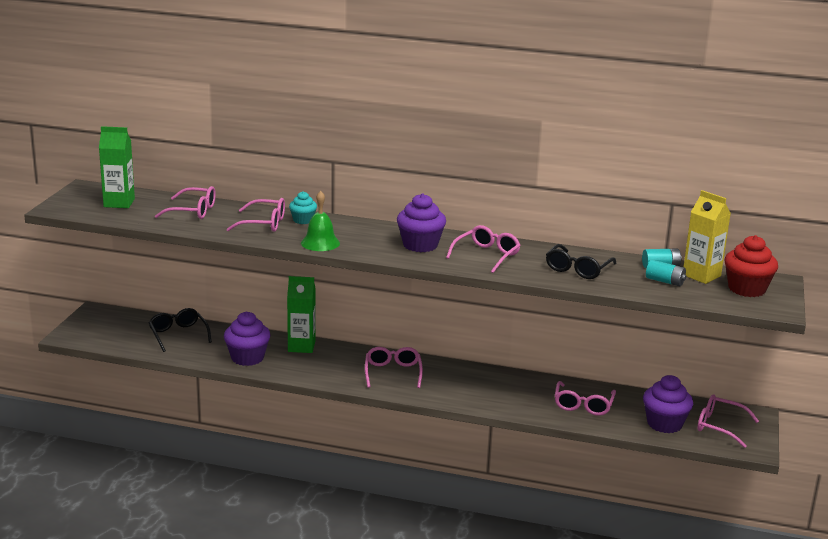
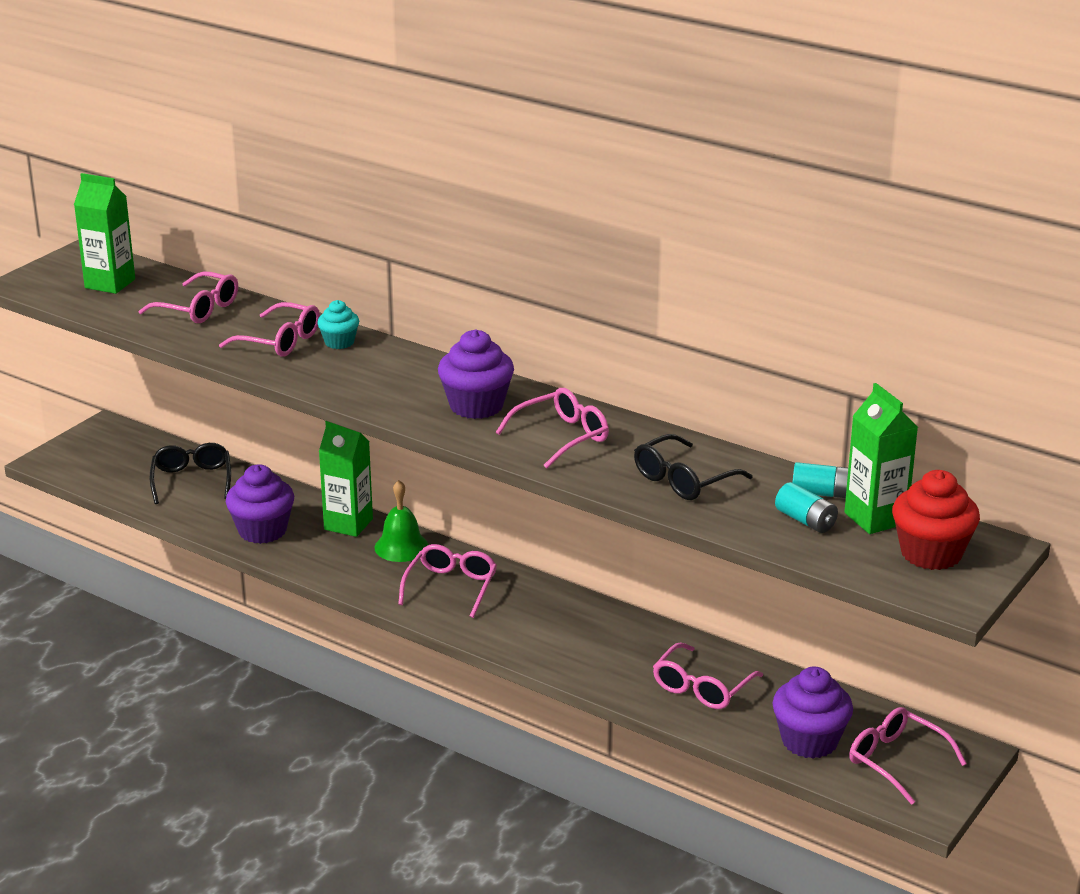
camera: 20 degrees right, 5 degrees up
green bell [301,191,340,251] -> green bell moved to [375,480,429,562]
yellow carton [684,190,731,284] -> green carton [844,383,918,534]

